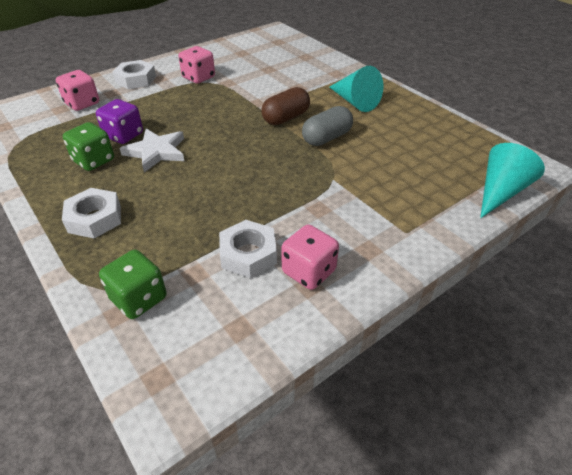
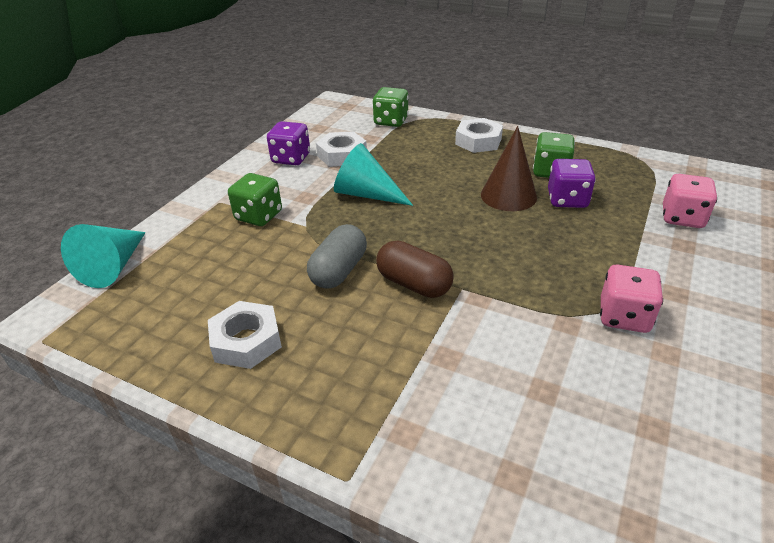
camera: 155 degrees right, 5 degrees down
white nut [113,60,156,89] -> white nut moved to [208,301,282,369]
white star [120,129,184,172] -> brown cone [481,126,537,211]
brown capsule [261,87,310,125] -> brown capsule turned 75 degrees counterclockwise [376,241,454,298]
pink dice [281,224,339,290] -> purple dice [267,121,310,165]
turquoise cone [329,66,384,112] -> turquoise cone moved to [334,143,413,206]
none -> green dice [228,173,282,226]

